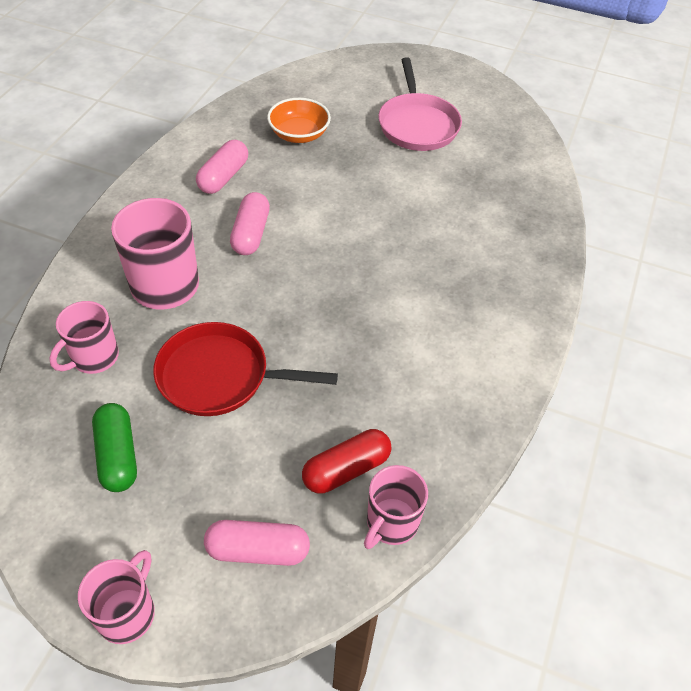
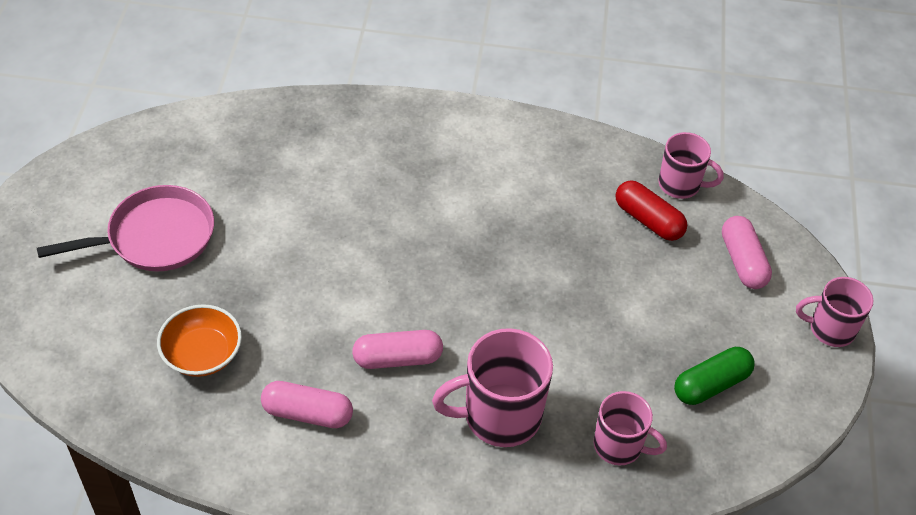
camera: 105 degrees left, 0 degrees up
red pan [153,322,338,416] -> none

